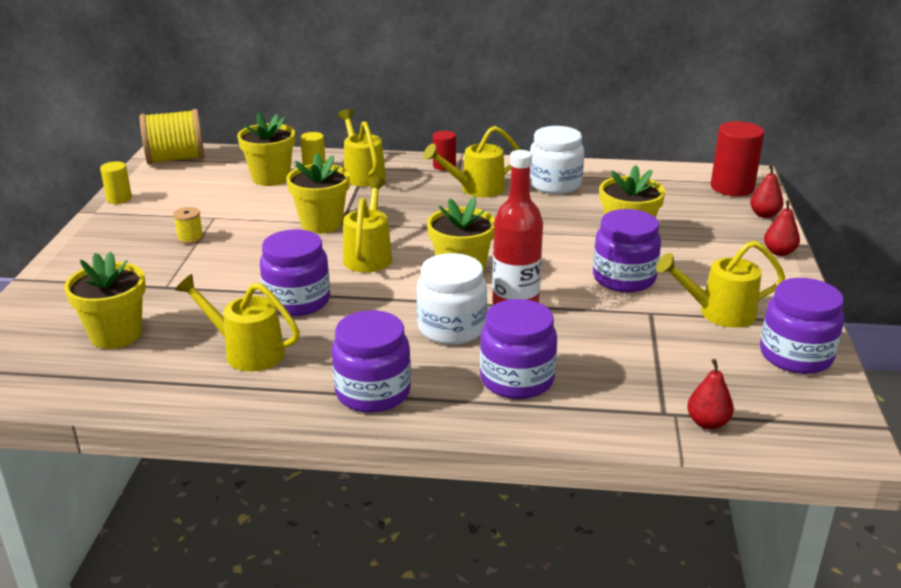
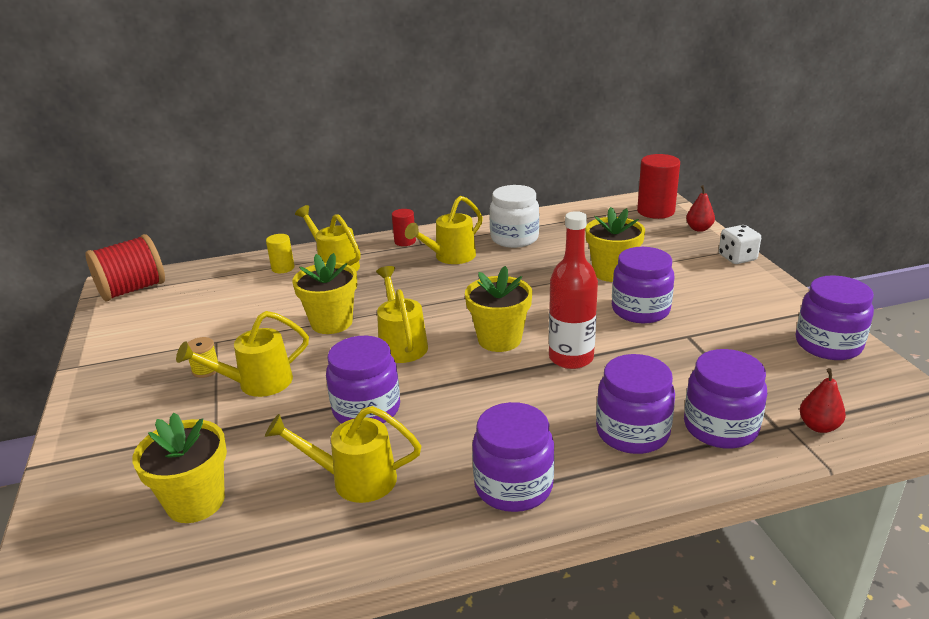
camera: 20 degrees left, 0 degrees up
yellow cylinder [100,161,132,204] -> none
yellow spool [140,109,205,165] -> red spool [85,234,165,301]
yellow flower pot [237,112,295,186] -> none
white jar [416,253,487,345] -> none
yellow watering can [656,241,785,328] -> yellow watering can moved to [176,311,309,397]
red pear [764,200,800,256] -> white dice [719,225,761,264]
none -> purple jar [684,349,767,449]

